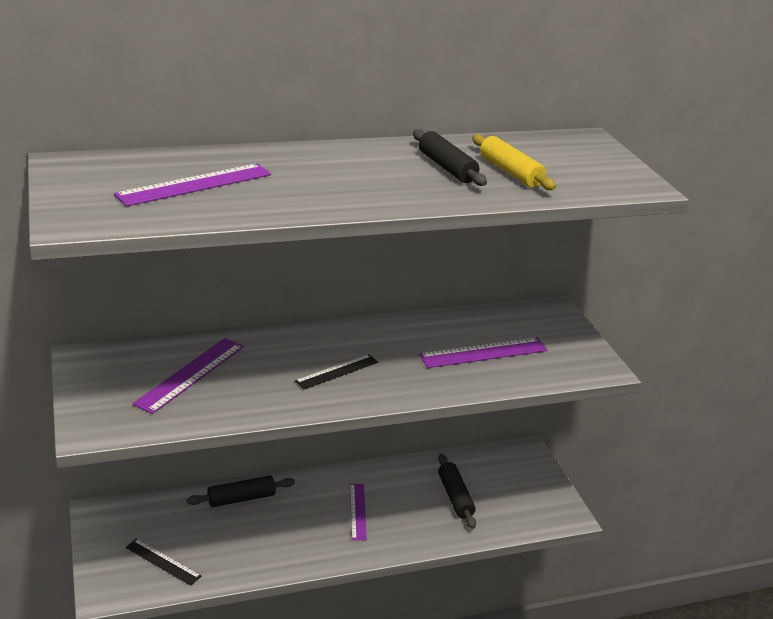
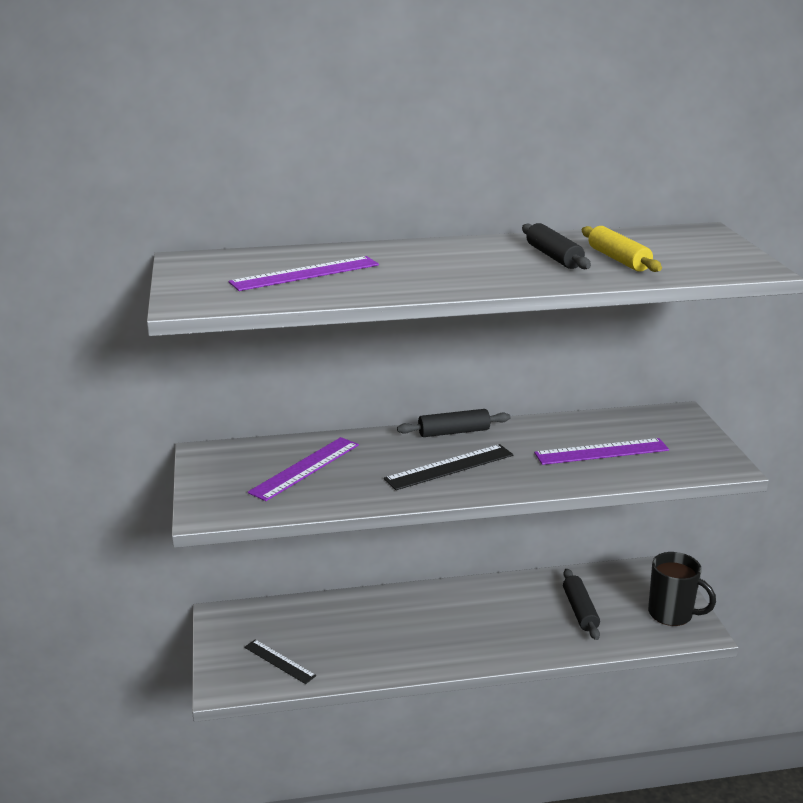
camera: 10 degrees right, 5 degrees down
black rolling pin [187,476,295,507] -> black rolling pin moved to [397,409,510,437]
black ruler [295,354,378,390] -> black ruler [384,444,513,490], size x1.52
purple ruler [350,484,367,540] -> none
none -> black mug [648,552,716,626]

